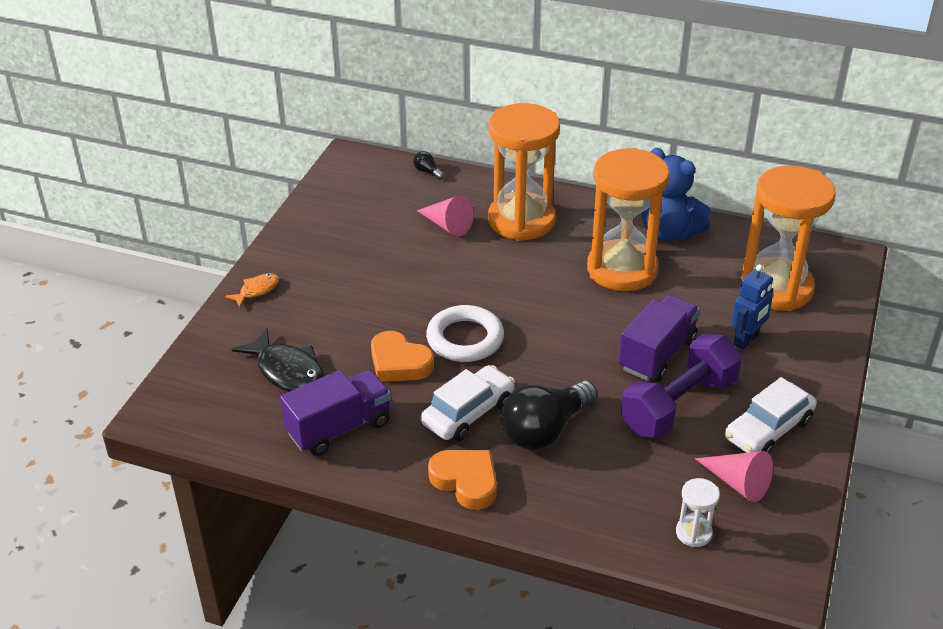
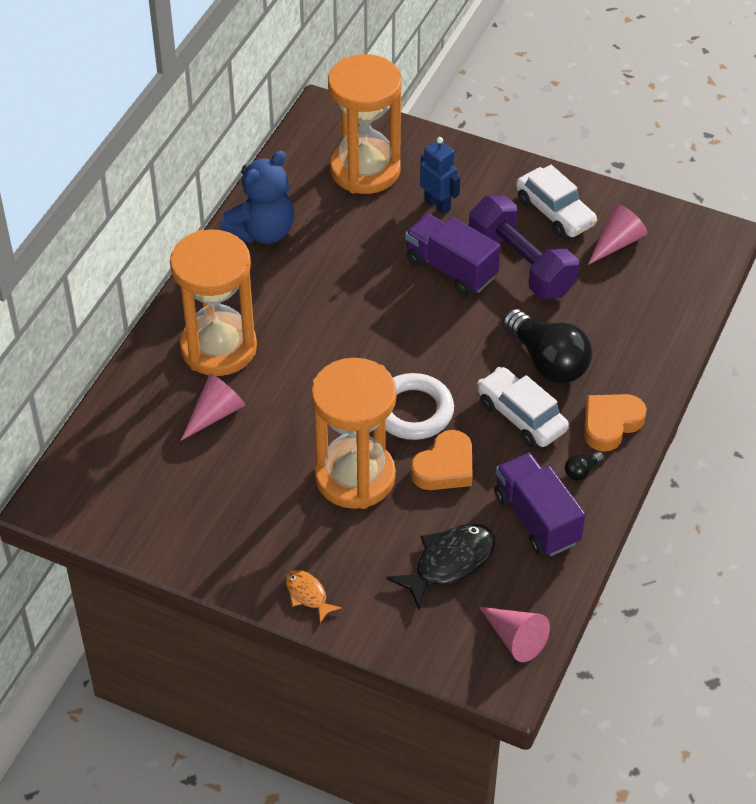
camera: 85 degrees left, 10 degrees up
black light bulb [413,151,444,180] -> black light bulb moved to [565,451,604,481]
orange hourglass [587,148,670,291] -> orange hourglass moved to [311,358,397,509]
white hourglass [676,478,720,547] -> none
none -> pink cone [479,607,550,662]

